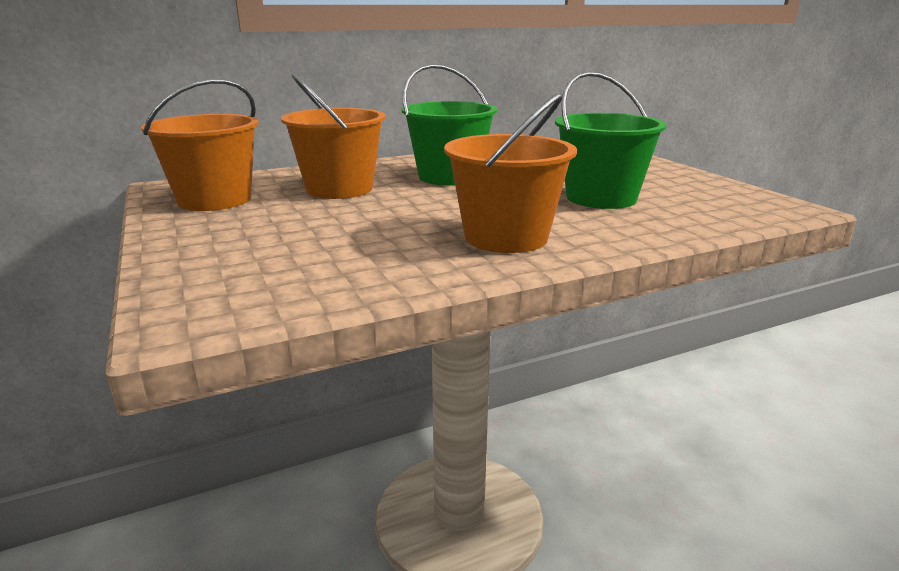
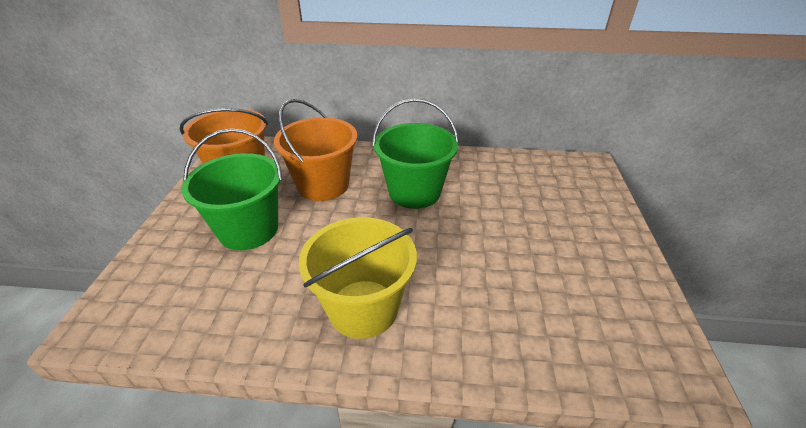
camera: 30 degrees right, 15 degrees up
orange bucket [444,93,577,253] -> yellow bucket [299,217,417,339]
green bucket [555,72,667,209] -> green bucket moved to [181,128,283,250]

